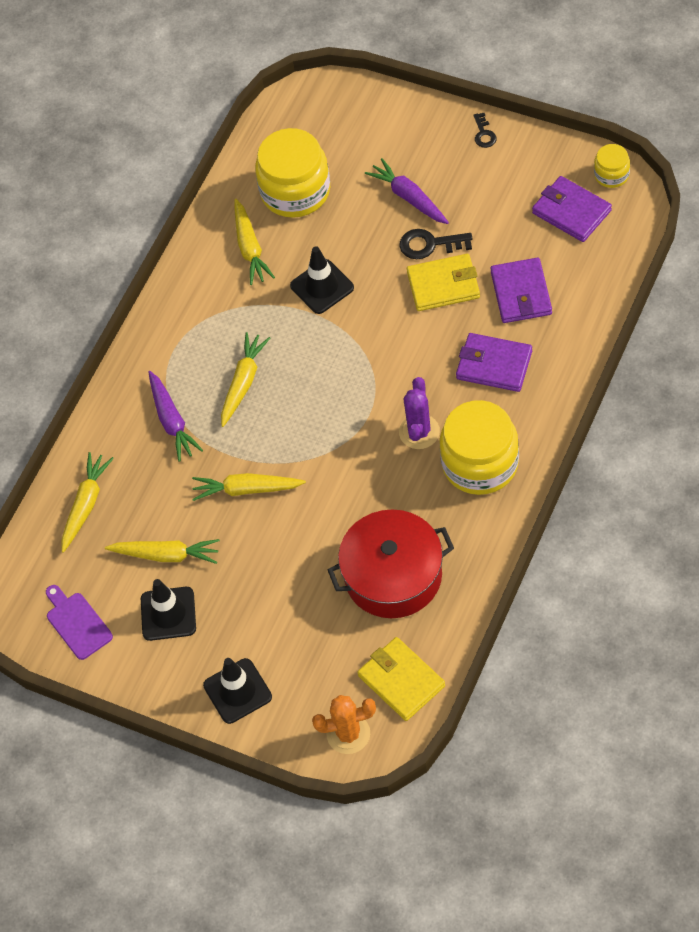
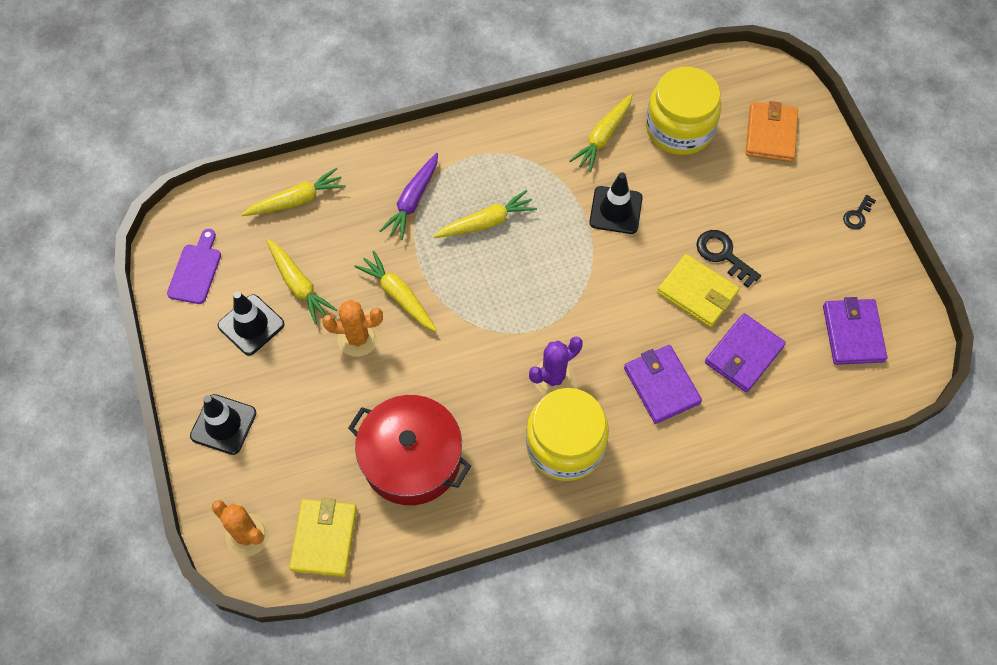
camera: 40 degrees right, 5 degrees up
purple carrot [365,158,449,224] -> none
yellow jar [594,144,630,188] -> none
none -> orange cactus [322,300,383,357]
none -> orange wallet [745,101,798,162]

